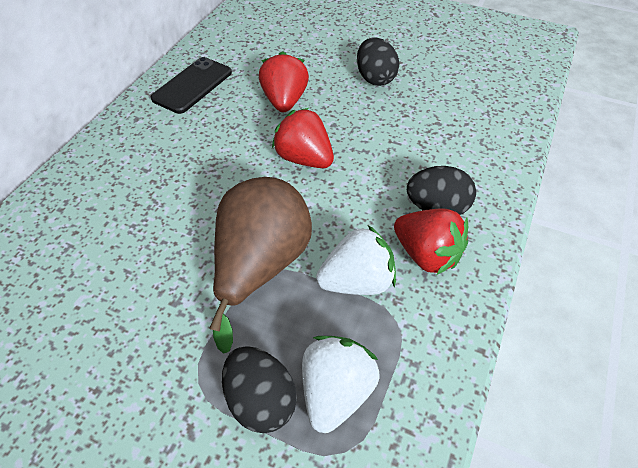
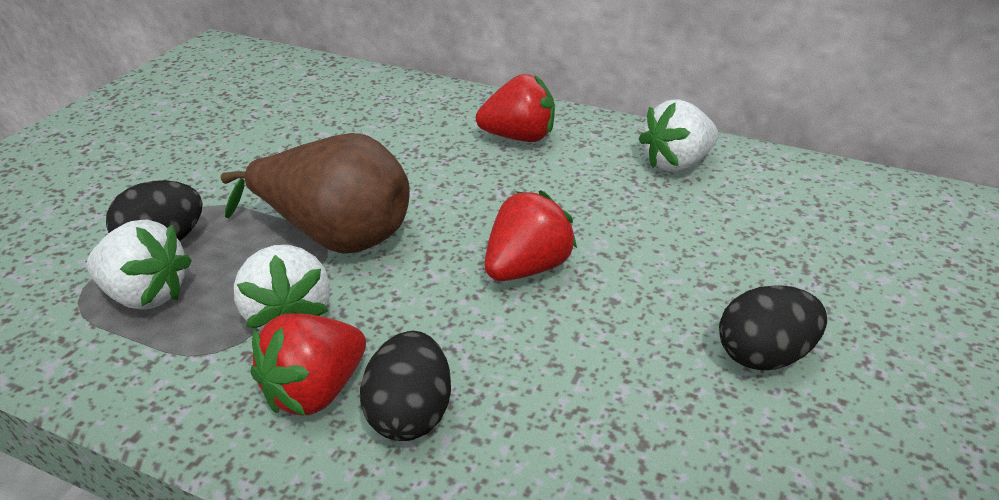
camera: 90 degrees right, 15 degrees down
black phone [151,57,232,114] -> white strawberry [639,99,718,172]
red strawberry [259,51,309,112] -> red strawberry moved to [476,74,555,142]

